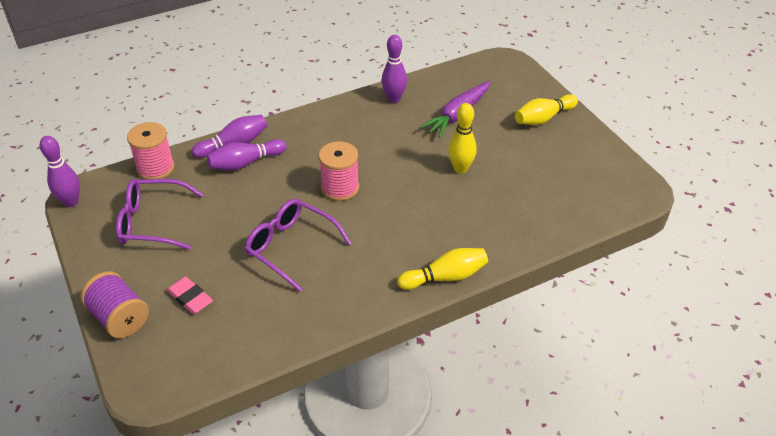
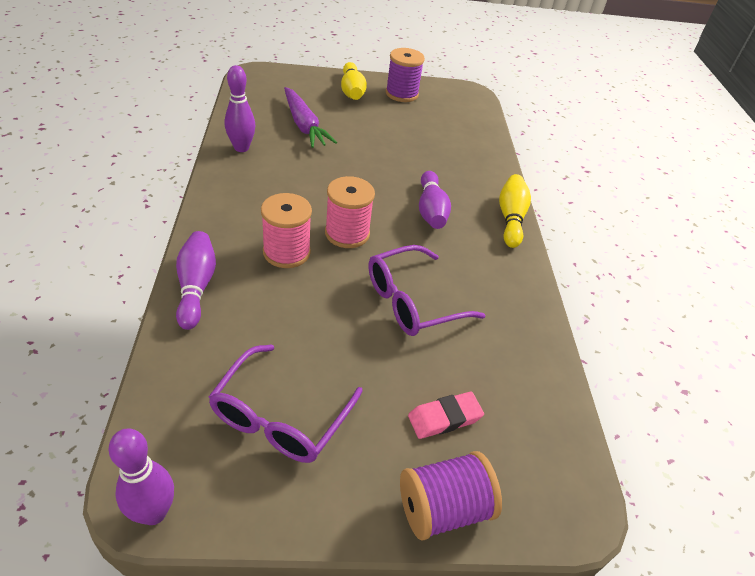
camera: 70 degrees left, 0 degrees up
pink spool [127,122,175,179] -> pink spool moved to [261,193,312,268]
purple bowling pin [207,139,286,170] -> purple bowling pin moved to [419,171,451,229]
yellow bowling pin [448,103,477,173] -> none
none -> purple spool [386,48,425,102]

